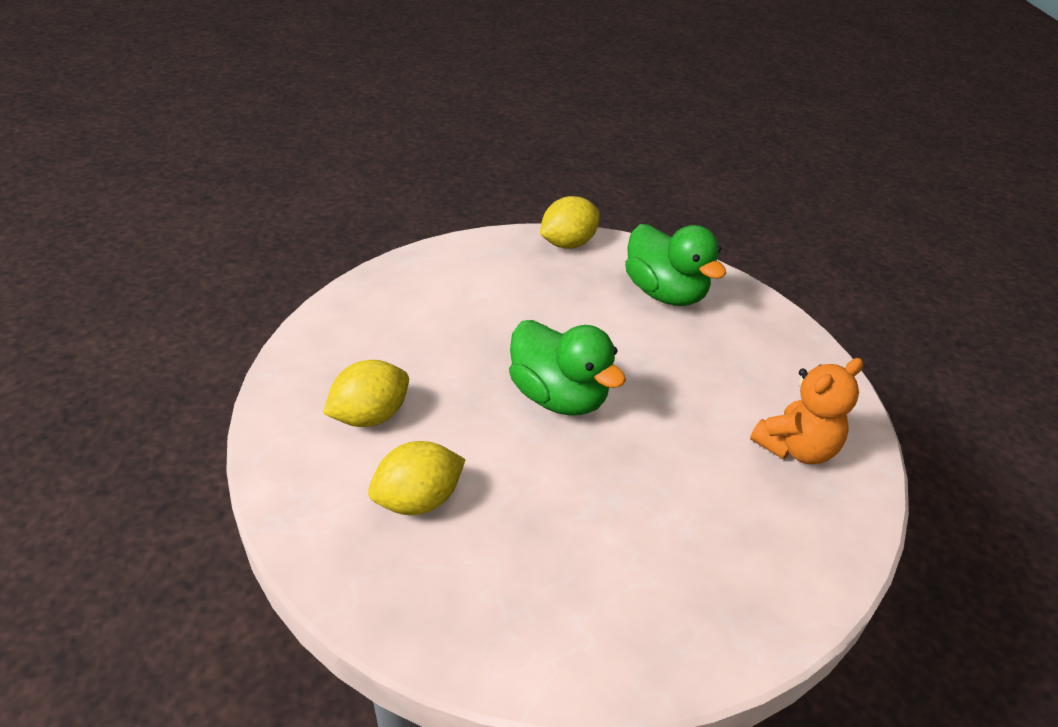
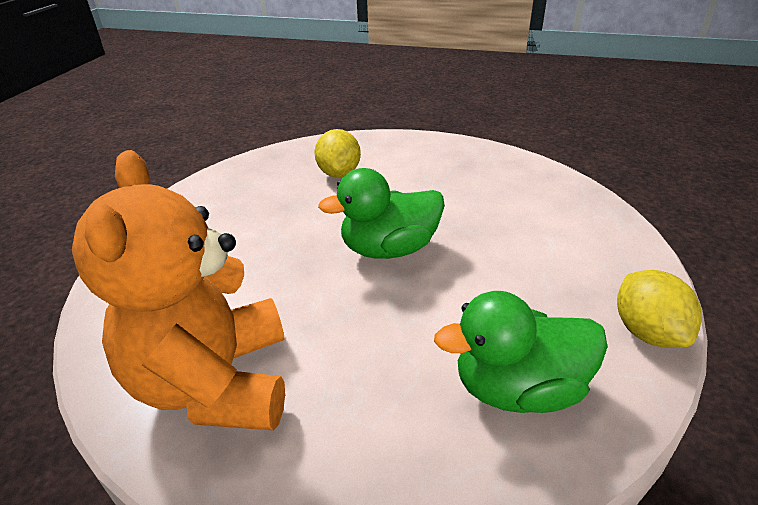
camera: 120 degrees right, 5 degrees down
yellow lemon [323,360,409,427] -> none
orange teddy bear [750,358,863,464] -> orange teddy bear [72,150,285,431], size x1.74

